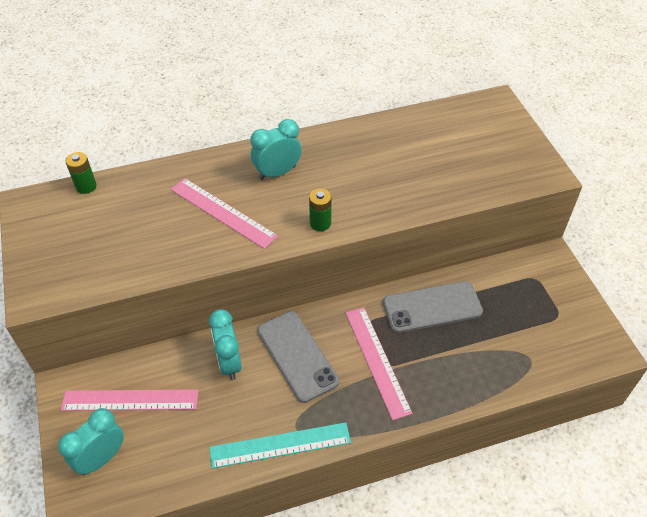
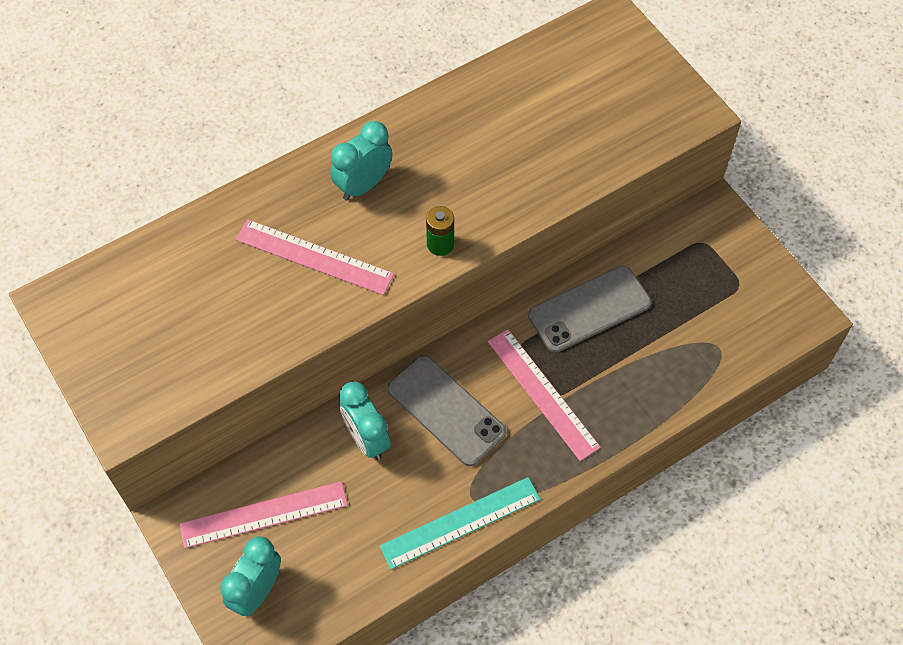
camera: 15 degrees left, 10 degrees up
green battery [65,152,97,194] -> none

